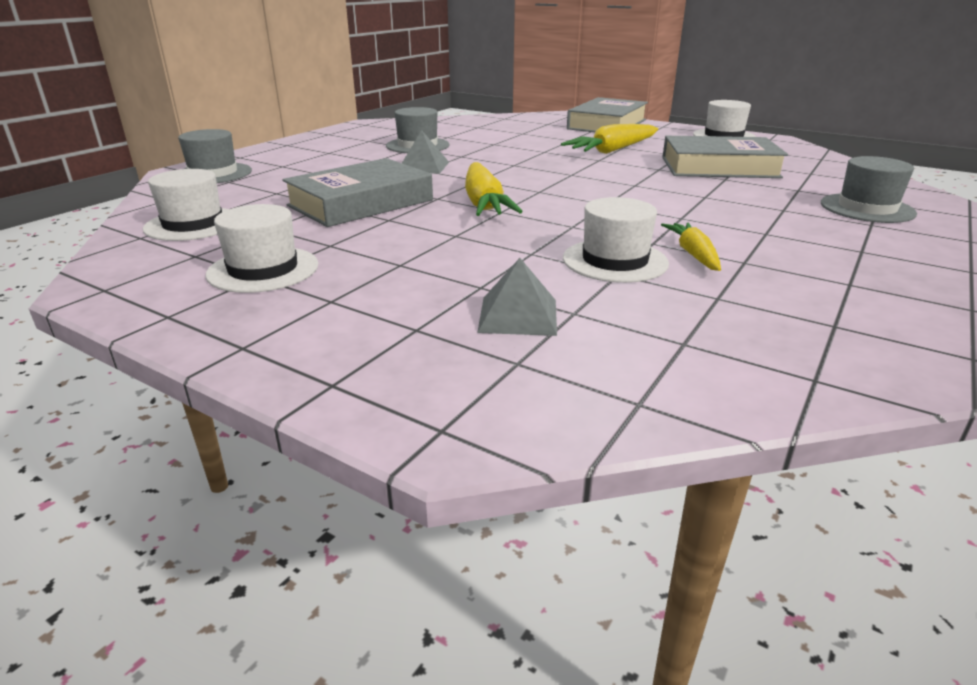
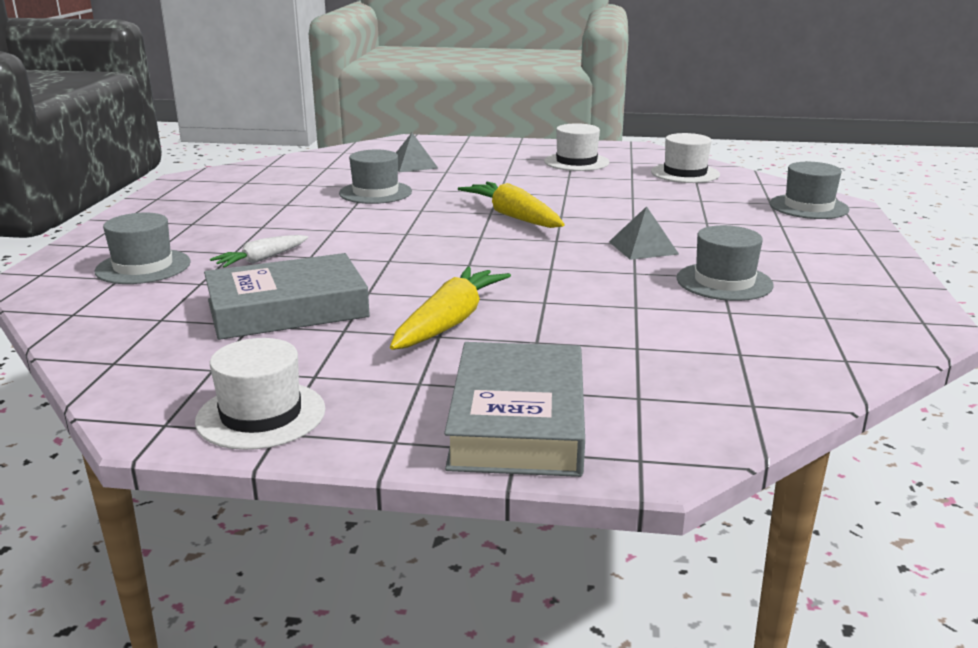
camera: 155 degrees right, 5 degrees down
grey book [282,158,433,227] -> none
white hat [563,197,669,283] -> grey hat [339,149,412,204]
yellow carrot [661,222,721,271] -> none
none -> white carrot [210,235,308,268]

